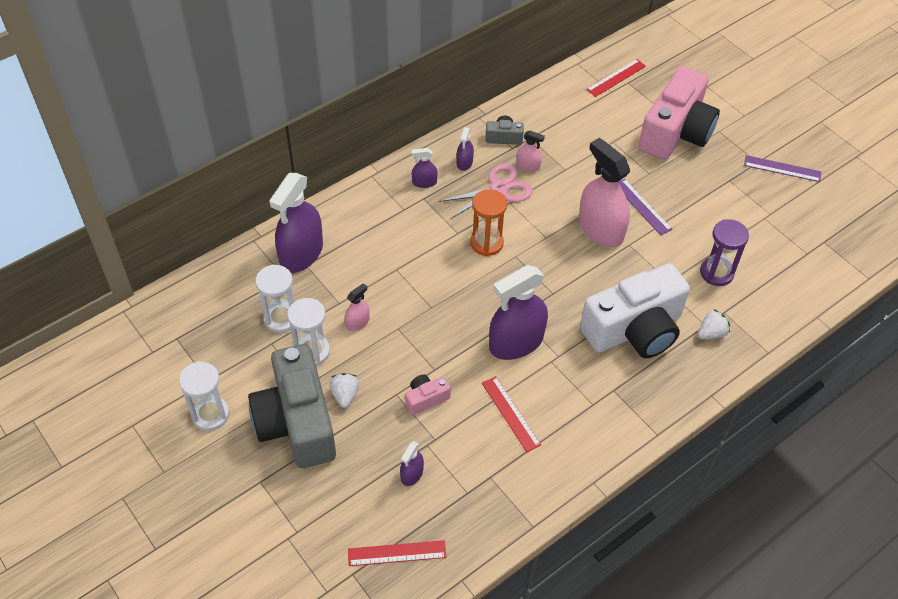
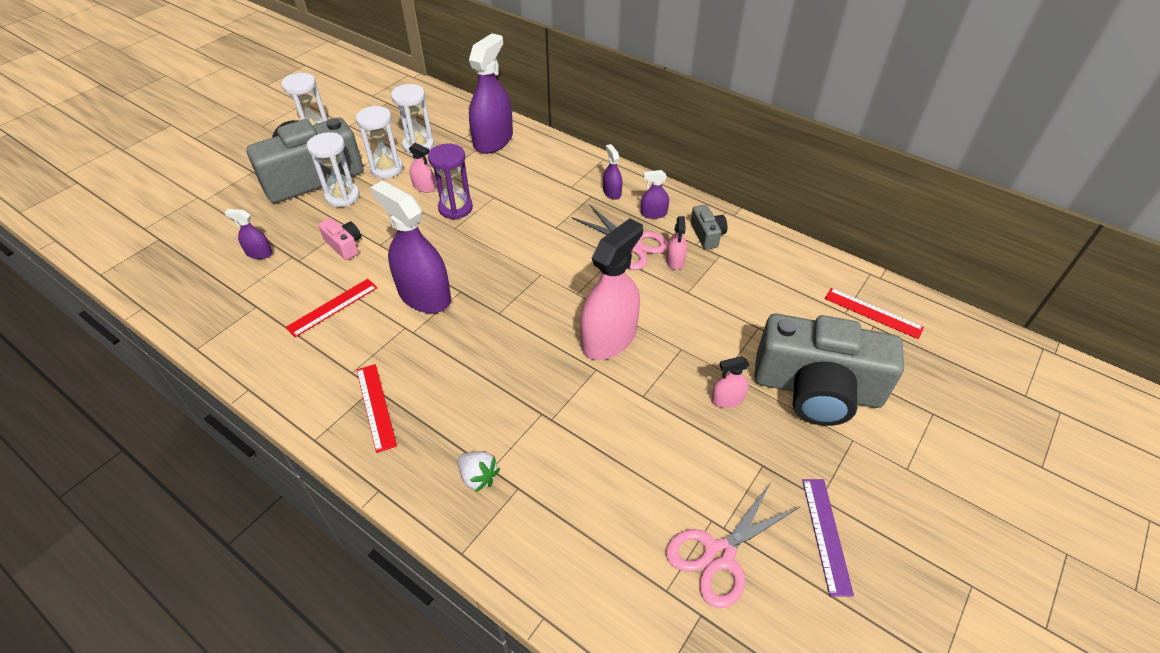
camera: 75 degrees right, 5 degrees down
purple spray bottle [269,173,323,273] -> purple spray bottle turned 105 degrees clockwise [469,33,513,154]
white strawberry [330,373,359,408] -> white hourglass [307,132,360,207]
red ruler [348,540,446,566] -> red ruler moved to [357,364,397,453]
orange hourglass [470,189,507,256] -> none
white camera [580,263,690,358] -> none
purple ruler [620,179,673,235] -> none
pink camera [638,66,720,160] -> grey camera [754,314,904,426]
purple hourglass [700,219,749,286] -> purple hourglass moved to [428,143,473,220]
none -> pink scissors [666,484,800,608]
none -> pink spray bottle [711,356,749,408]

